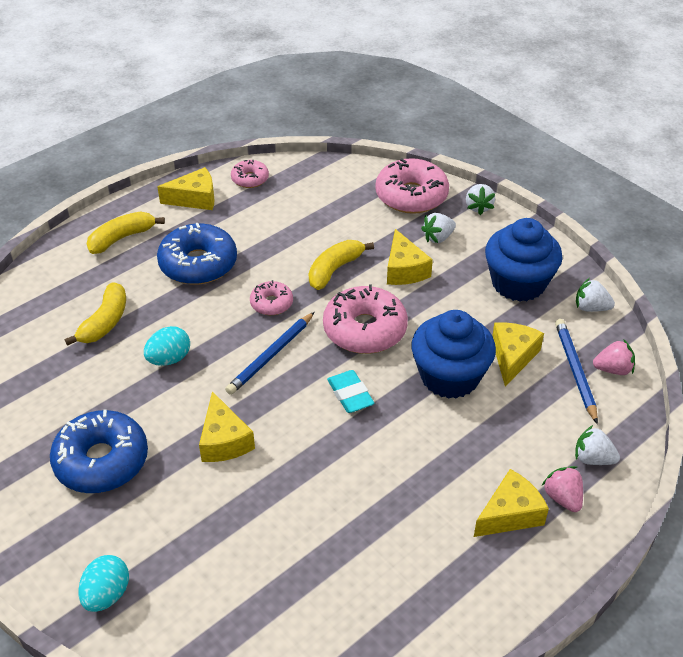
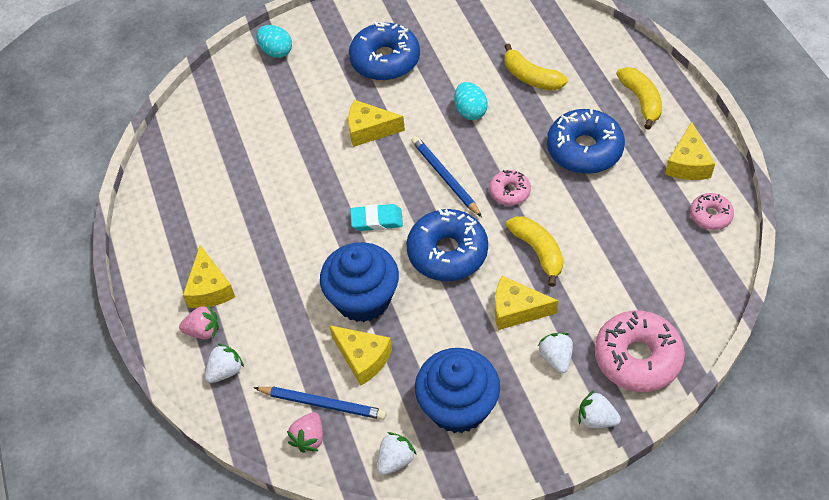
camera: 115 degrees right, 10 degrees up
pink donut [323,284,408,354] -> blue donut [407,208,488,281]

